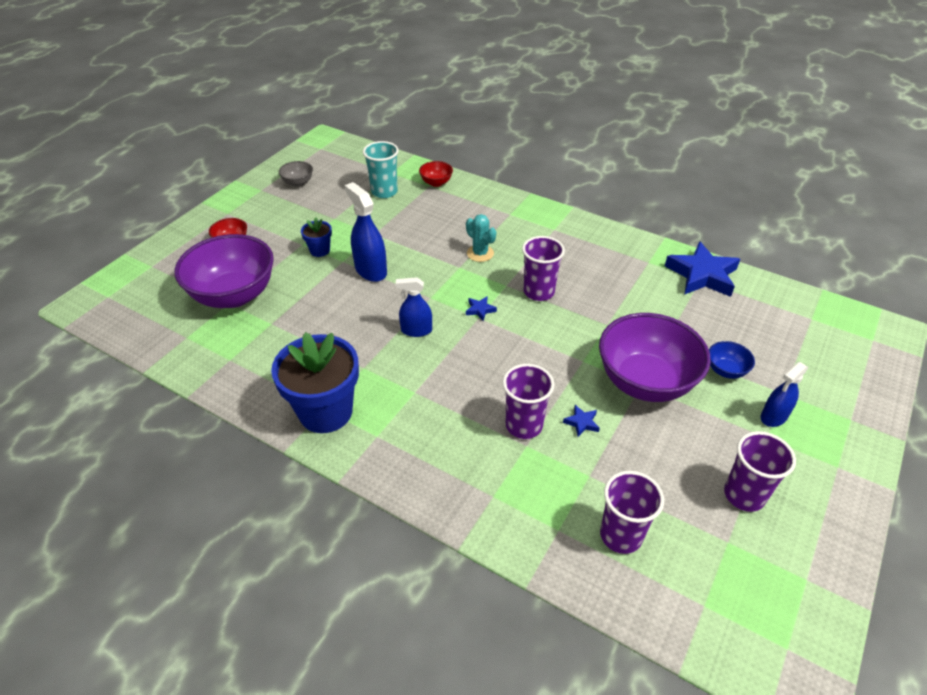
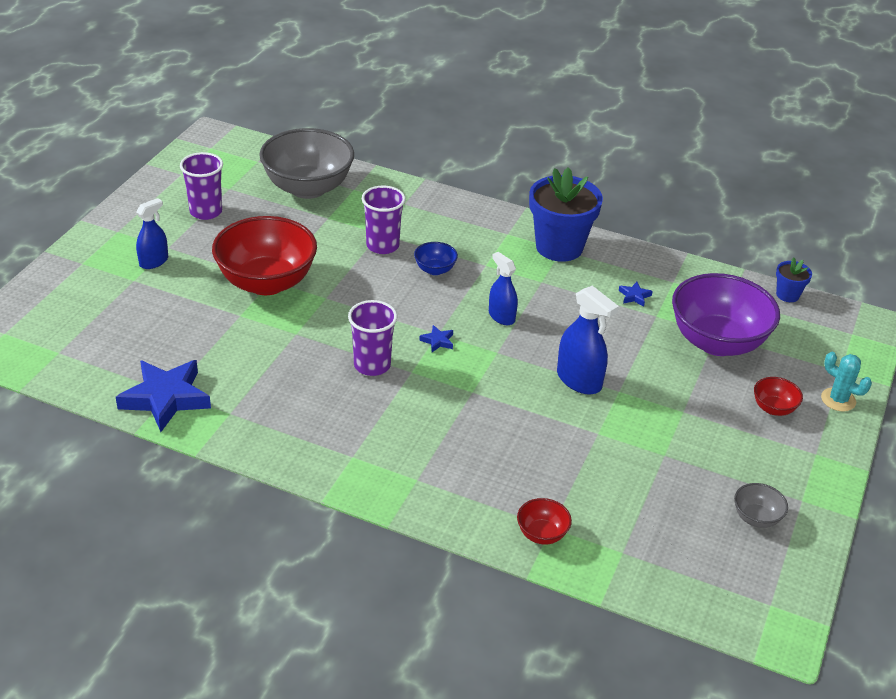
camera: 170 degrees right, 5 degrees down
blue flower pot [301,217,332,257] -> blue flower pot moved to [776,257,812,302]
turquoise cup [363,141,399,198] -> none
blue spray bottle [396,277,432,337] -> blue spray bottle turned 120 degrees counterclockwise [489,252,518,325]
turquoise cactus [466,214,496,262] -> turquoise cactus moved to [821,352,872,412]
blue star [563,405,600,437] -> blue star moved to [619,282,653,307]
purple bowl [599,313,711,402] -> red bowl [212,216,317,295]
purple cup [600,471,664,554] -> grey bowl [259,128,354,199]
blue bowl [709,341,755,379] -> blue bowl moved to [414,242,458,275]

